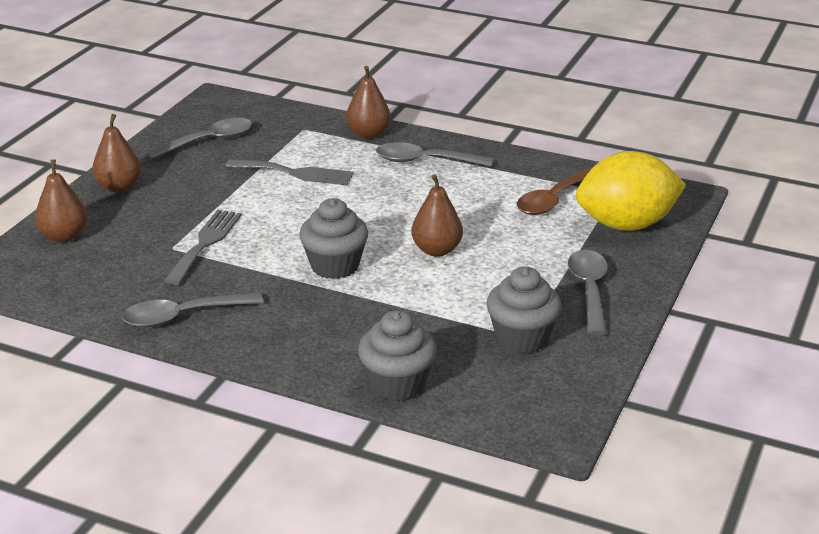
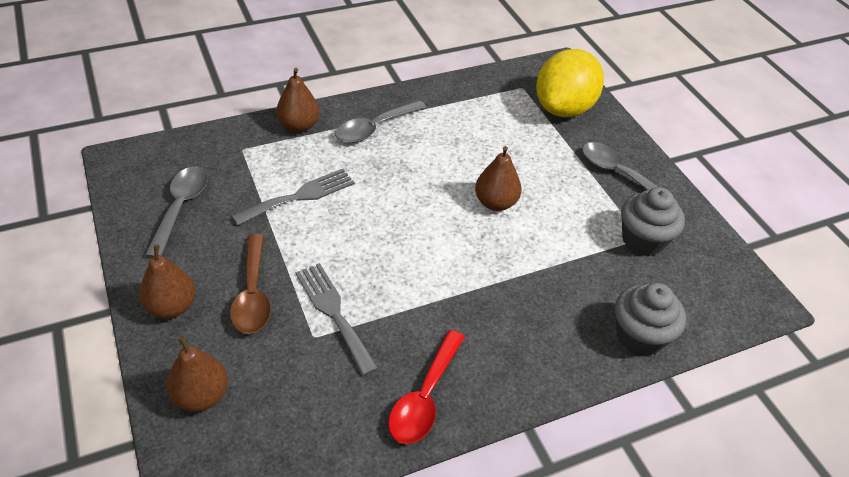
camera: 50 degrees left, 15 degrees up
grey spoon [122,292,264,327] -> red spoon [388,330,465,444]
grey cupcake [299,198,369,279] -> none
brown spoon [517,167,592,215] -> brown spoon moved to [230,234,271,334]

